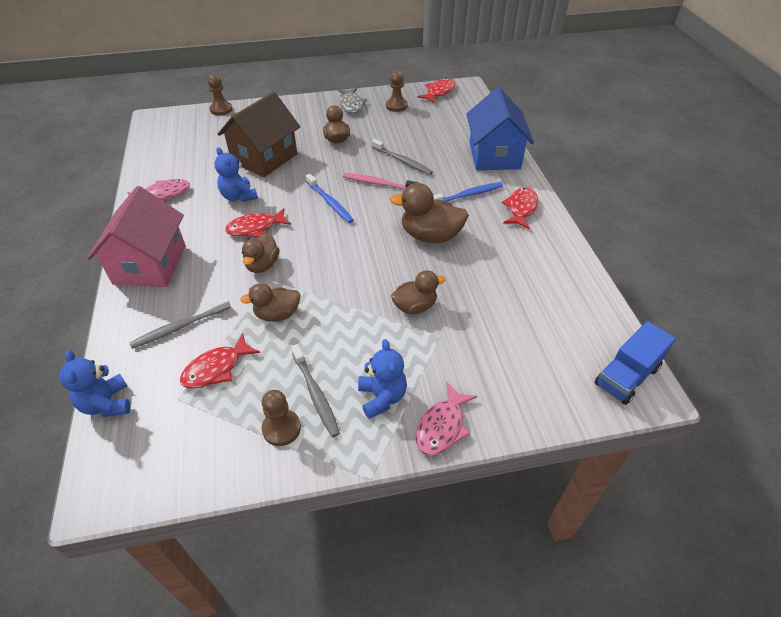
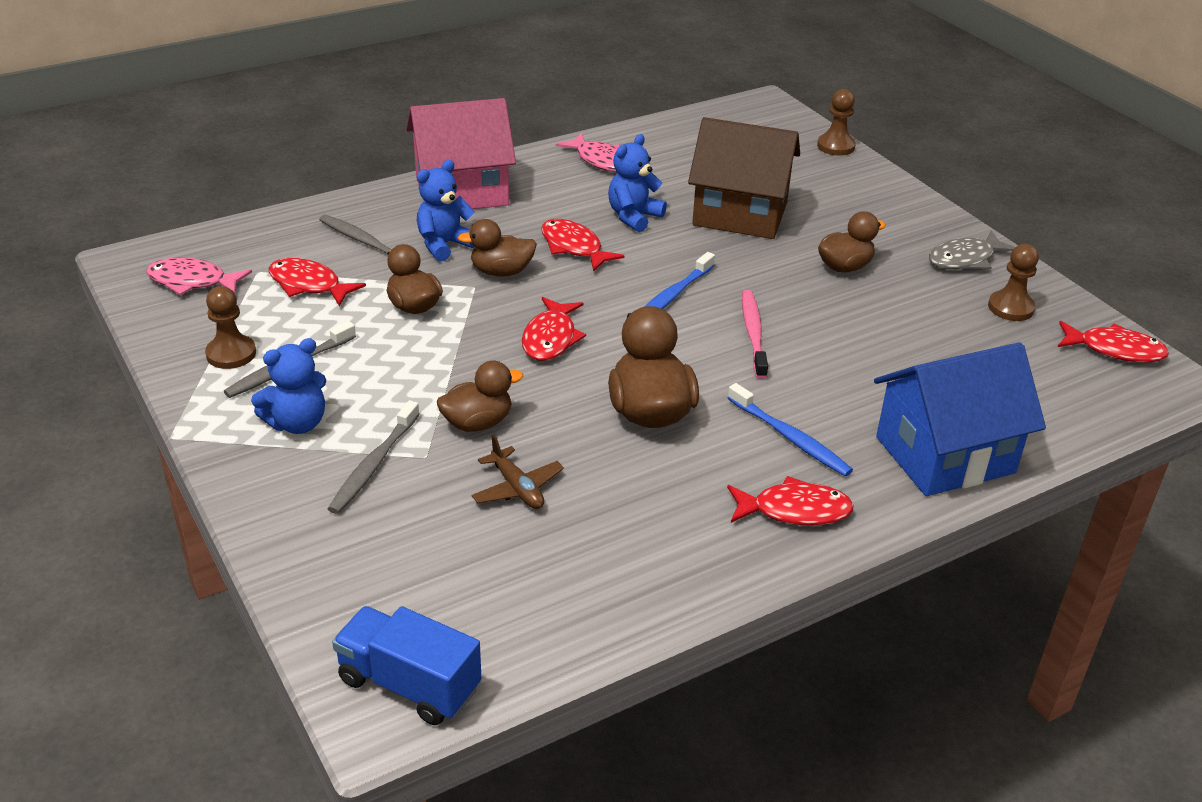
camera: 70 degrees right, 10 degrees down
blue teddy bear [59,350,131,417] -> blue teddy bear moved to [417,160,475,261]
grey toothbrush [372,139,433,175] -> grey toothbrush moved to [328,400,420,514]
brown duck [391,270,445,314] -> brown duck turned 75 degrees counterclockwise [437,360,523,432]
pink fish [415,382,477,456] -> pink fish moved to [146,257,252,295]
none -> brown plane [472,435,564,509]
none -> red fish [522,297,586,361]

